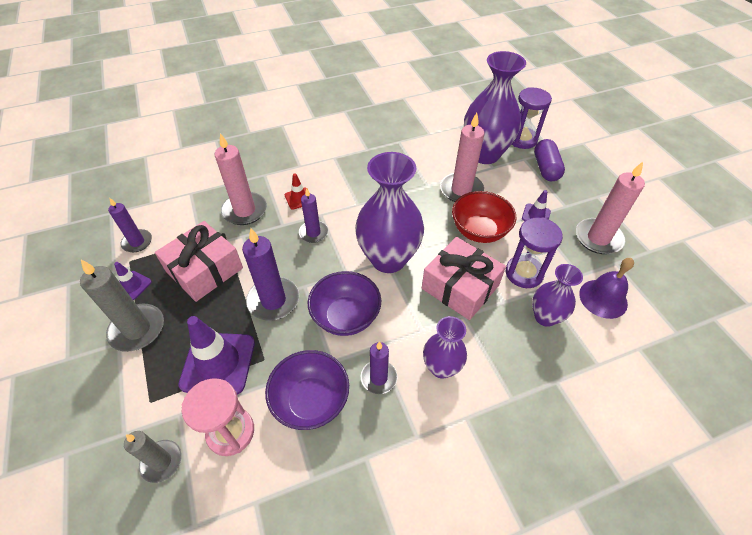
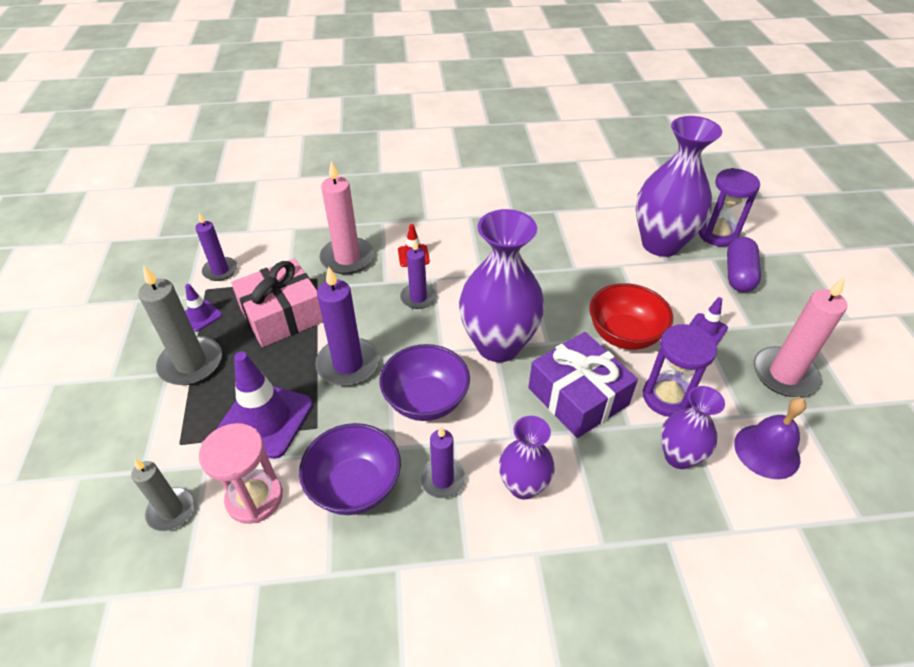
camera: 15 degrees right, 5 degrees down
pink gift [422,237,506,320] -> purple gift [528,332,638,438]
pink candle [440,113,485,202] -> none

